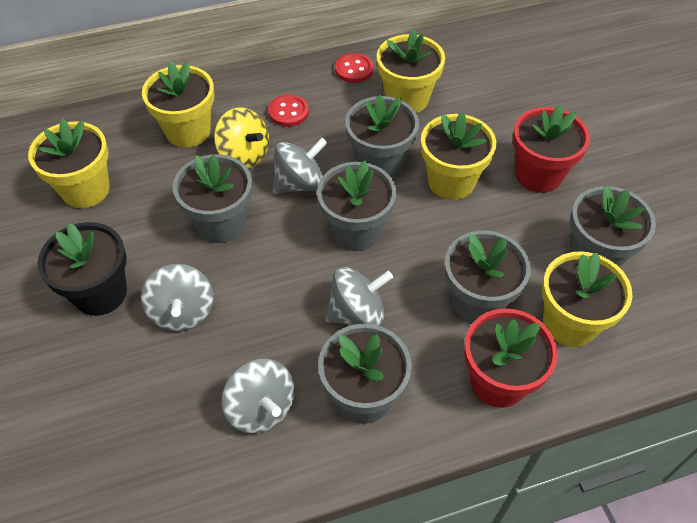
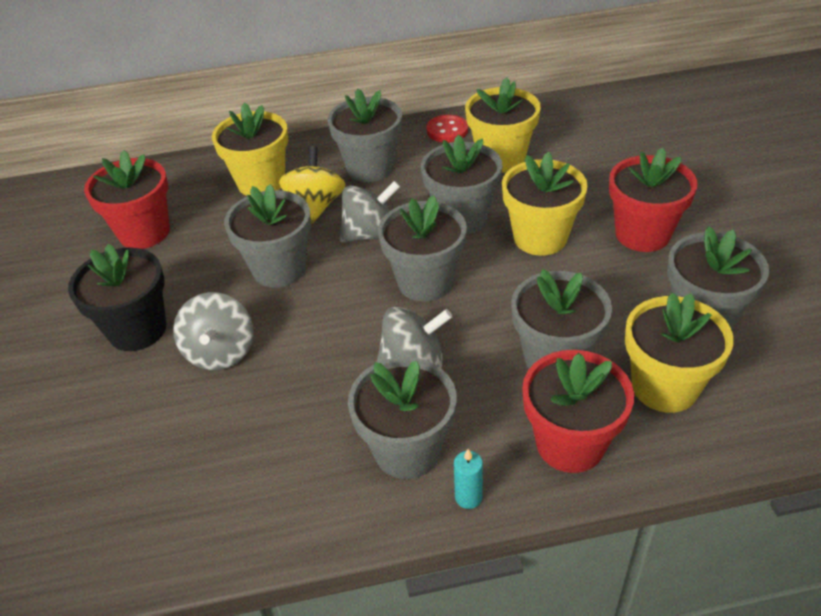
camera: 10 degrees right, 10 degrees down
yellow flower pot [28,119,110,208] -> red flower pot [84,150,170,249]
yellow spinning top [214,108,269,169] -> yellow spinning top turned 135 degrees counterclockwise [279,146,345,224]
grey spinning top [222,359,295,433] -> none
red button [268,94,309,127] -> grey flower pot [327,89,402,182]
none -> turquoise candle [454,449,483,509]

